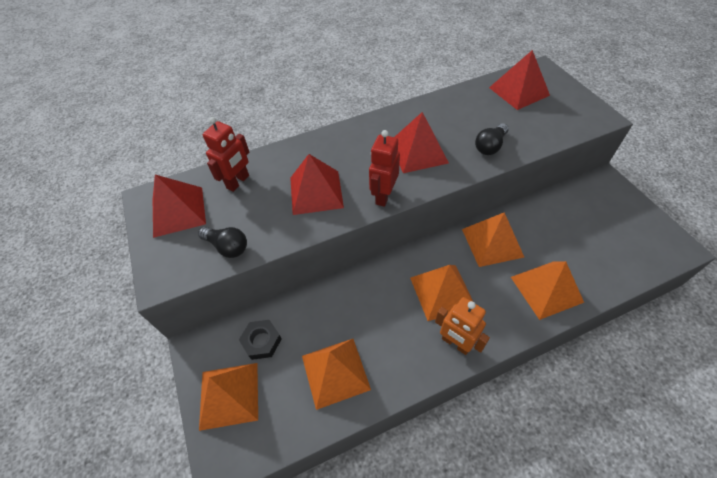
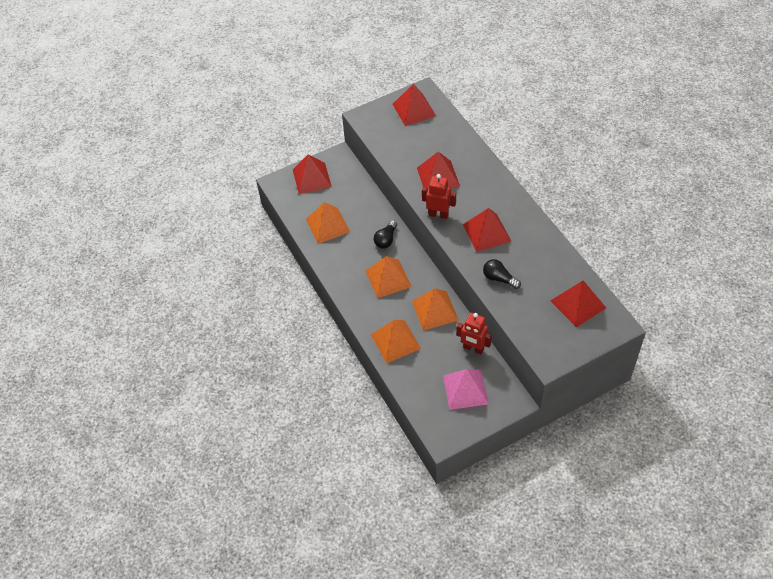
camera: 85 degrees right, 0 degrees up
black light bulb [198,227,247,258] -> black light bulb moved to [374,220,397,249]
orange pyramid [199,363,258,431] -> red pyramid [293,154,332,194]
red robot [203,117,249,192] -> red robot moved to [456,312,492,355]
black nut [239,320,282,360] -> none
orange robot [435,297,490,355] -> none
none -> pink pyramid [443,369,489,410]

